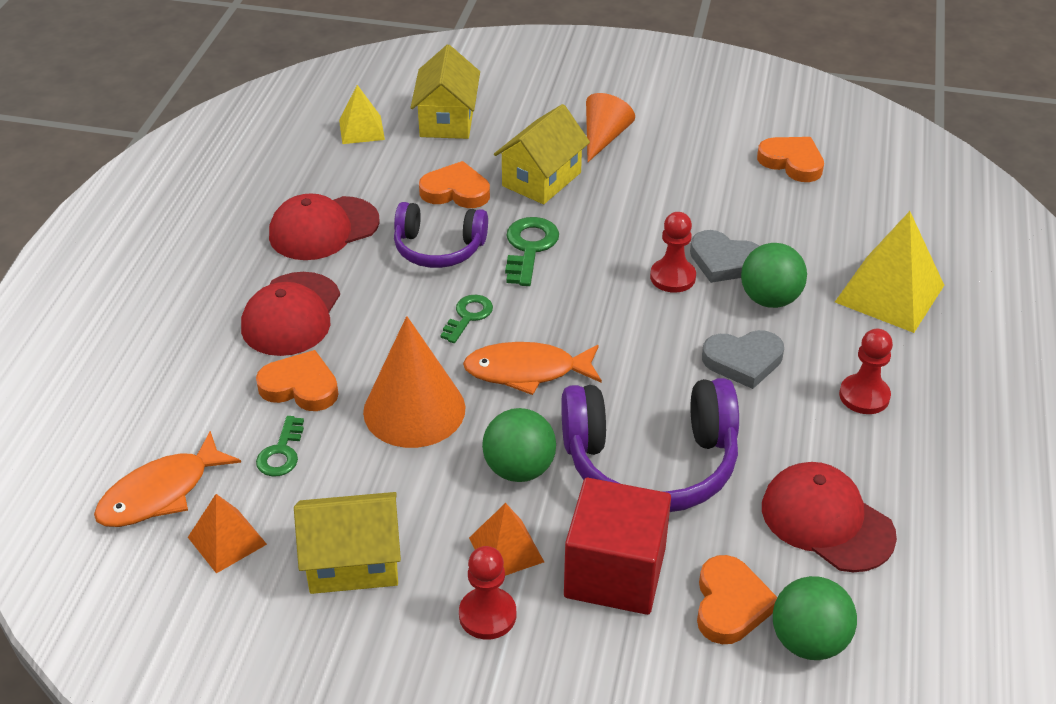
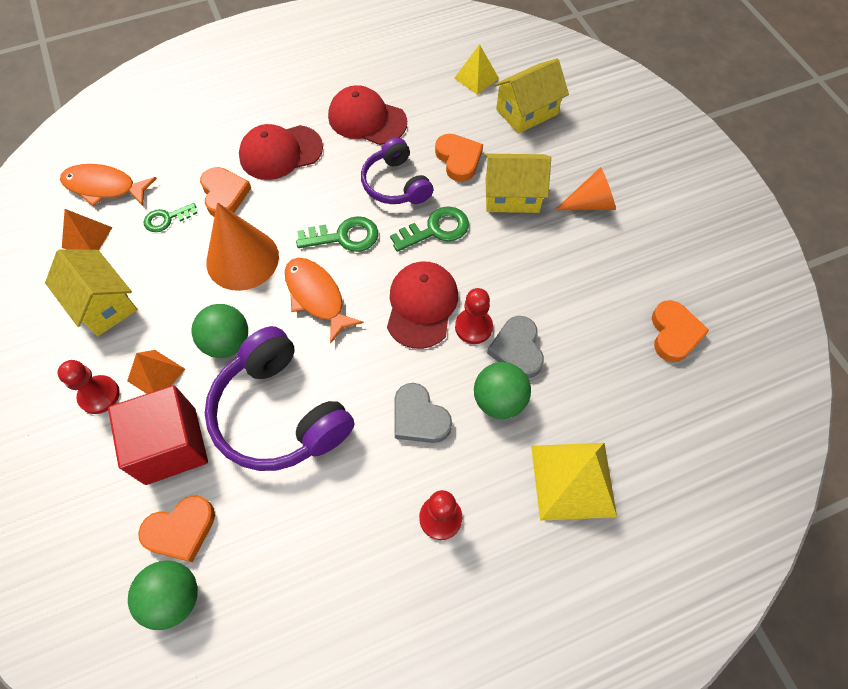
camera: 55 degrees right, 20 degrees up
green key [440,295,493,343] -> green key [296,216,378,252], size x1.51
red cap [762,462,897,572] -> red cap moved to [387,261,458,349]

